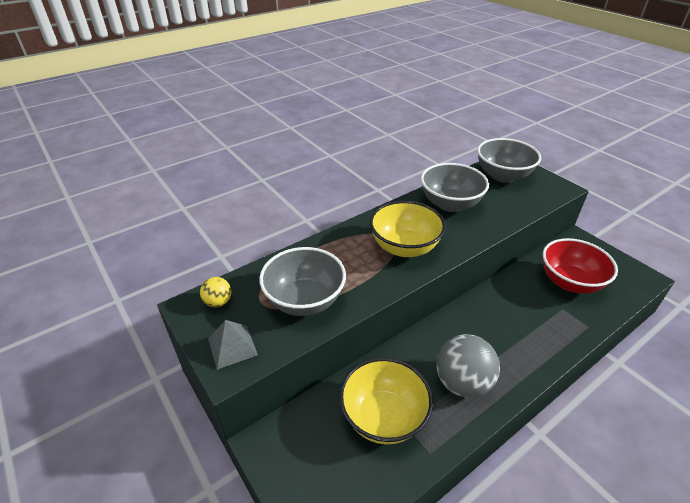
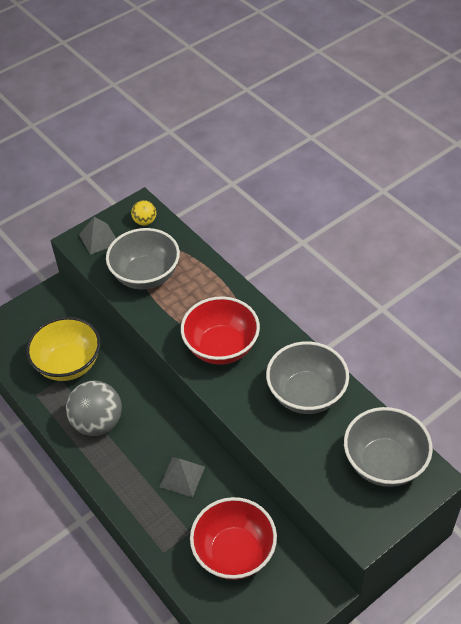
camera: 90 degrees right, 10 degrees up
yellow bowl [370,201,446,257] -> red bowl [181,296,260,365]
none -> grey pyramid [159,457,205,497]

